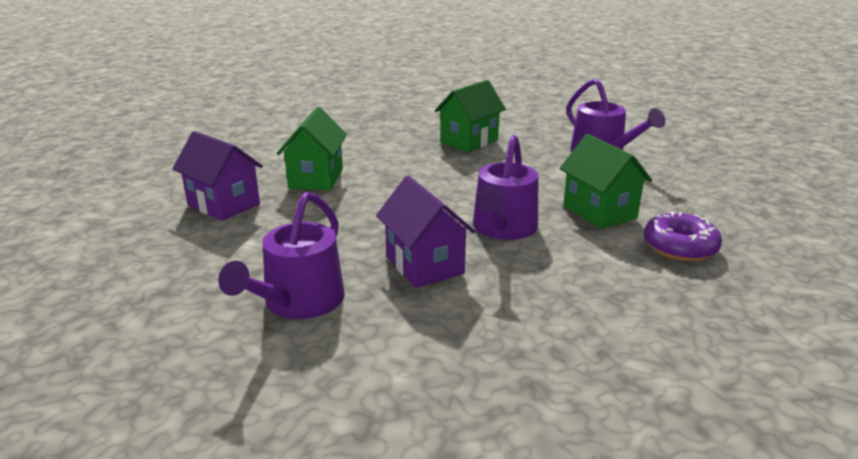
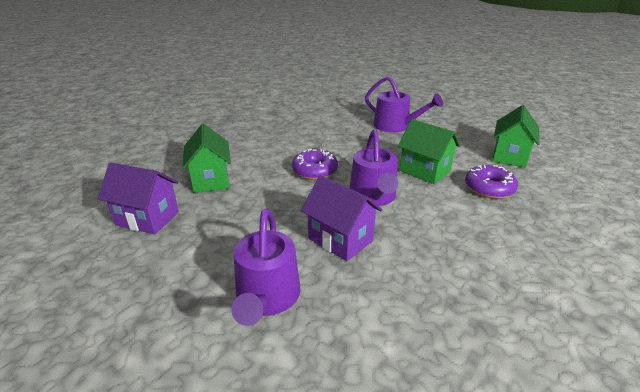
camera: 20 degrees left, 5 degrees up
green house [435,80,506,152] -> green house moved to [492,105,539,168]
none -> purple donut [292,149,338,180]

